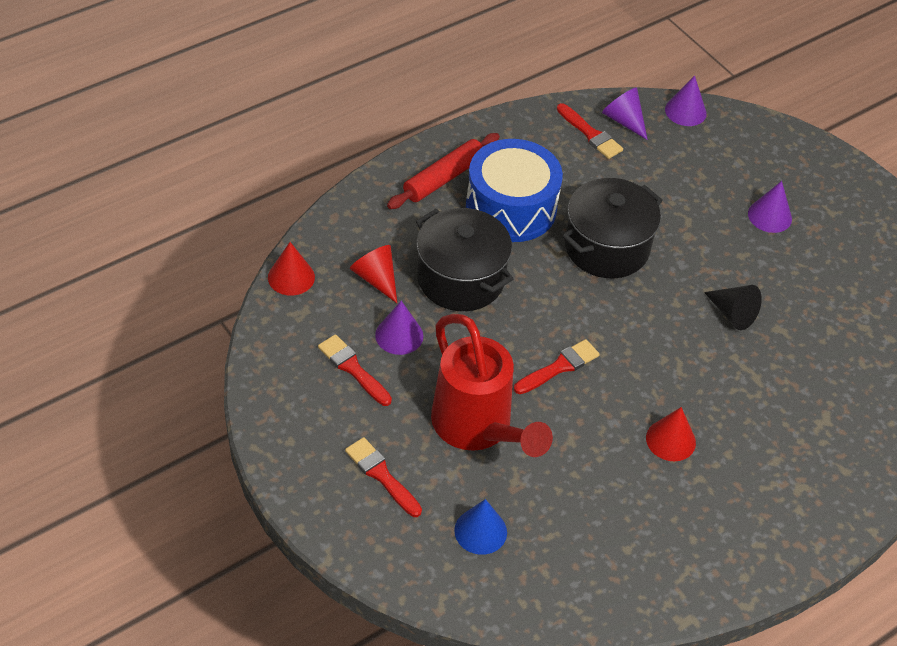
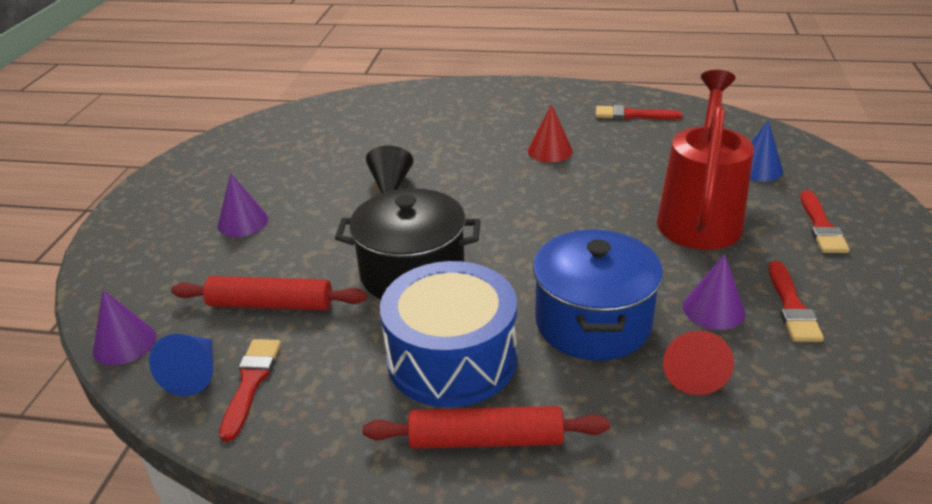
camera: 130 degrees left, 15 degrees down
red cone [268,242,315,296] -> none
black pot [416,208,513,311] -> blue pot [533,230,663,361]
red brush [514,339,600,394] -> red brush moved to [596,105,682,119]
purple cone [602,88,648,140] -> blue cone [149,334,213,396]
none -> red rolling pin [171,276,367,311]

